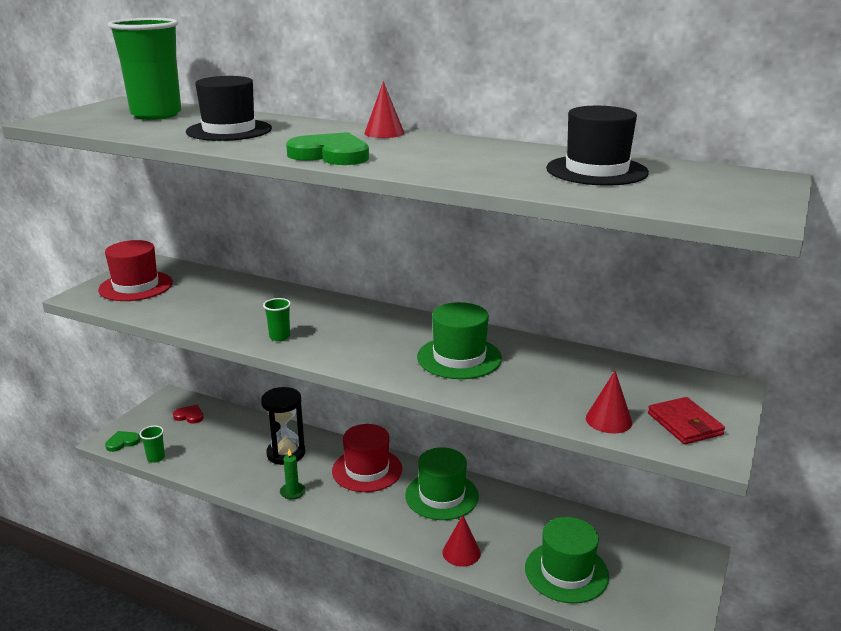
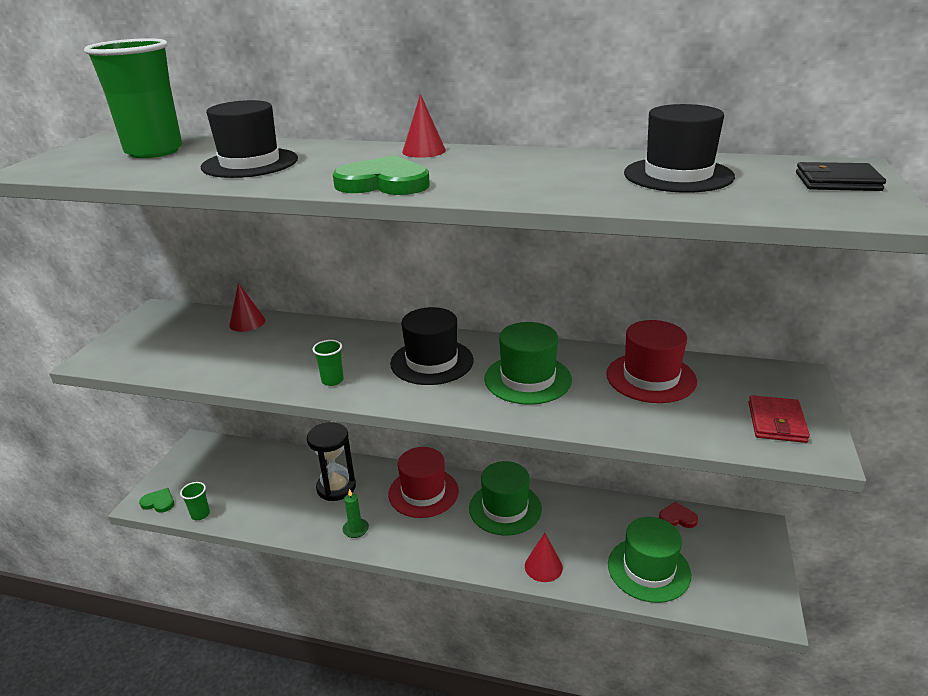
camera: 10 degrees left, 5 degrees up
red hat [98,240,173,301] -> red hat moved to [606,320,697,403]
green heart [105,431,141,452] -> green heart turned 60 degrees clockwise [139,488,174,513]
red heart [173,405,204,424] -> red heart moved to [659,502,698,528]
red cone [586,371,632,433] -> red cone moved to [229,283,265,332]
red wallet [648,397,725,444] -> red wallet turned 45 degrees clockwise [748,395,810,443]
none -> black hat [390,307,474,385]
none -> black wallet [796,162,886,191]

